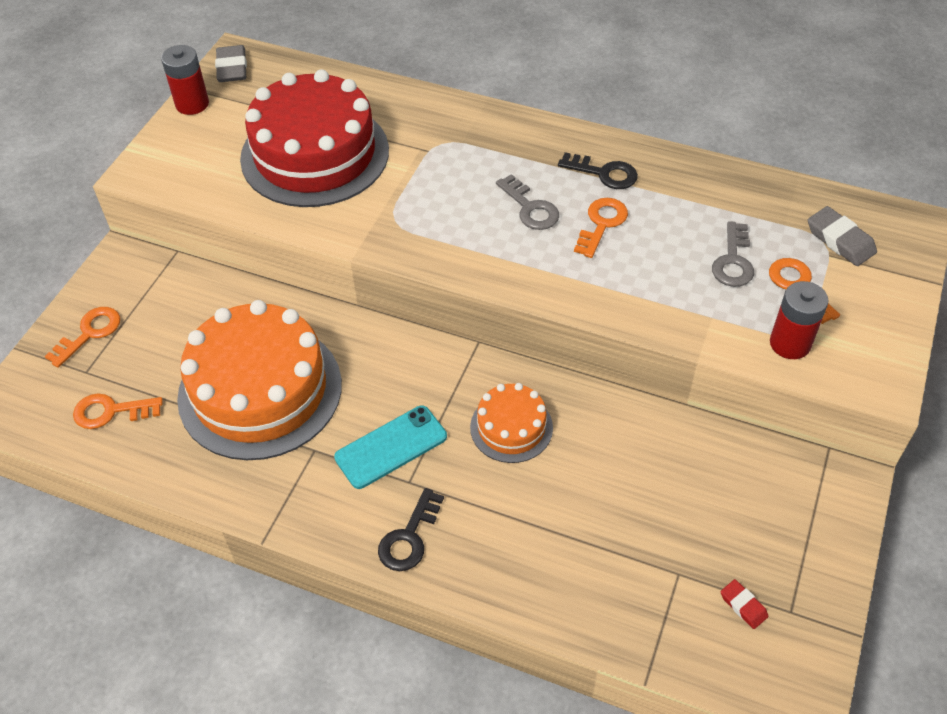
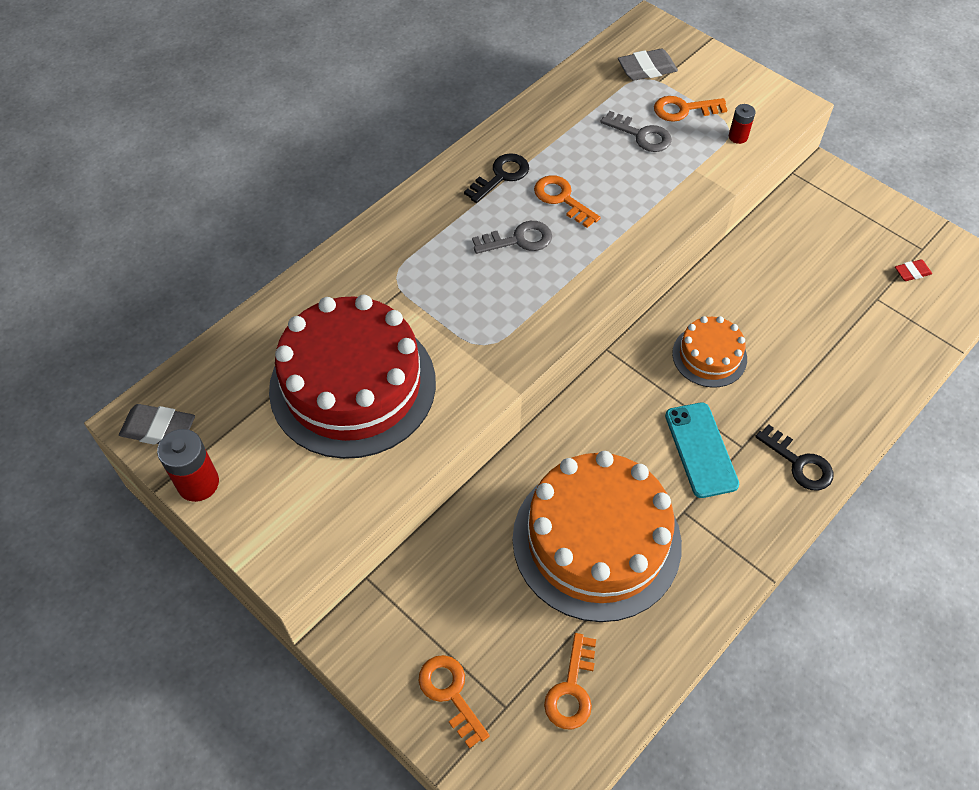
camera: 70 degrees left, 5 degrees up
red battery [770,281,829,359] -> red battery [729,104,755,144], size x0.59

